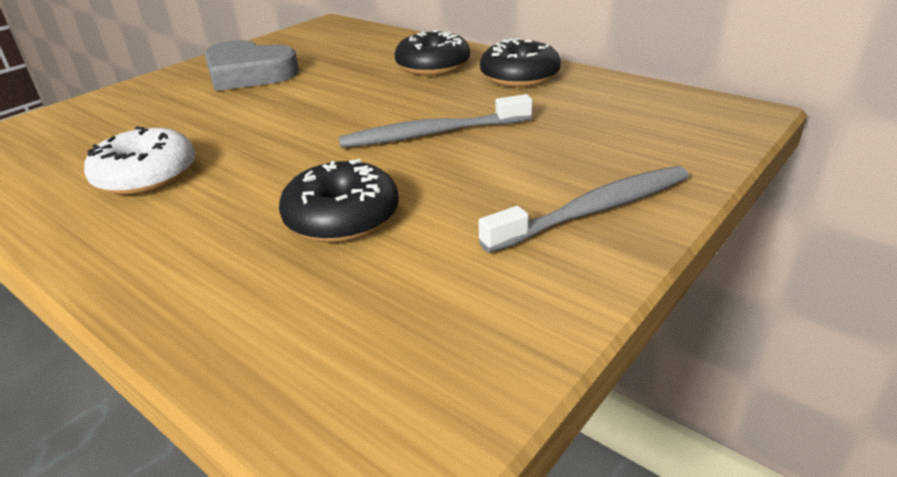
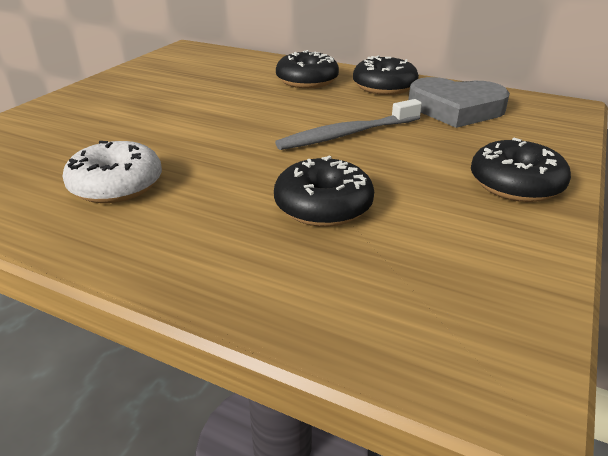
camera: 15 degrees left, 0 degrees up
grey heart [204,40,299,91] -> grey heart moved to [409,77,510,128]
grey toothbrush [478,166,689,253] -> black donut [471,138,571,202]

